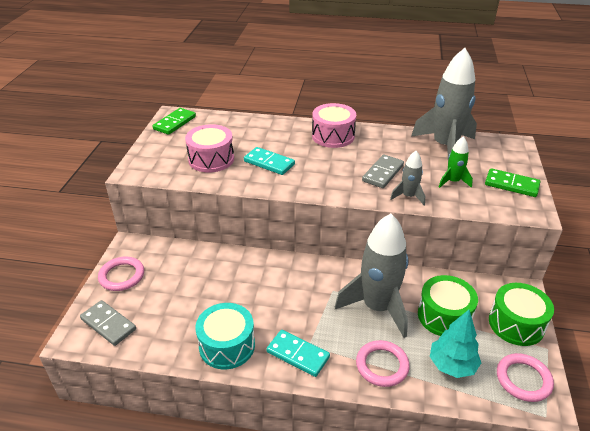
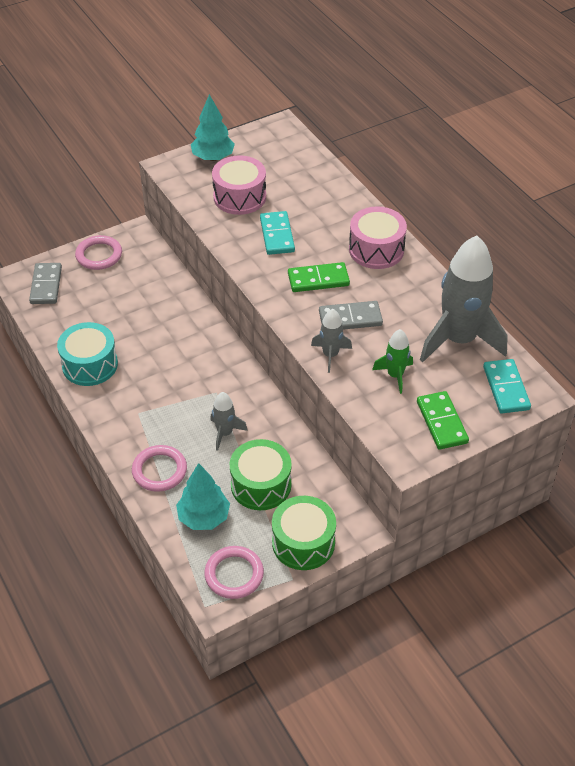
camera: 50 degrees right, 10 degrees up
green domino [153,108,196,135] -> green domino moved to [288,262,350,292]
turquoise domino [267,330,330,377] -> turquoise domino moved to [483,359,531,413]
grey rocket [335,214,408,338] -> grey rocket [210,392,248,451], size x0.47
none -> turquoise tree [191,94,235,161]

